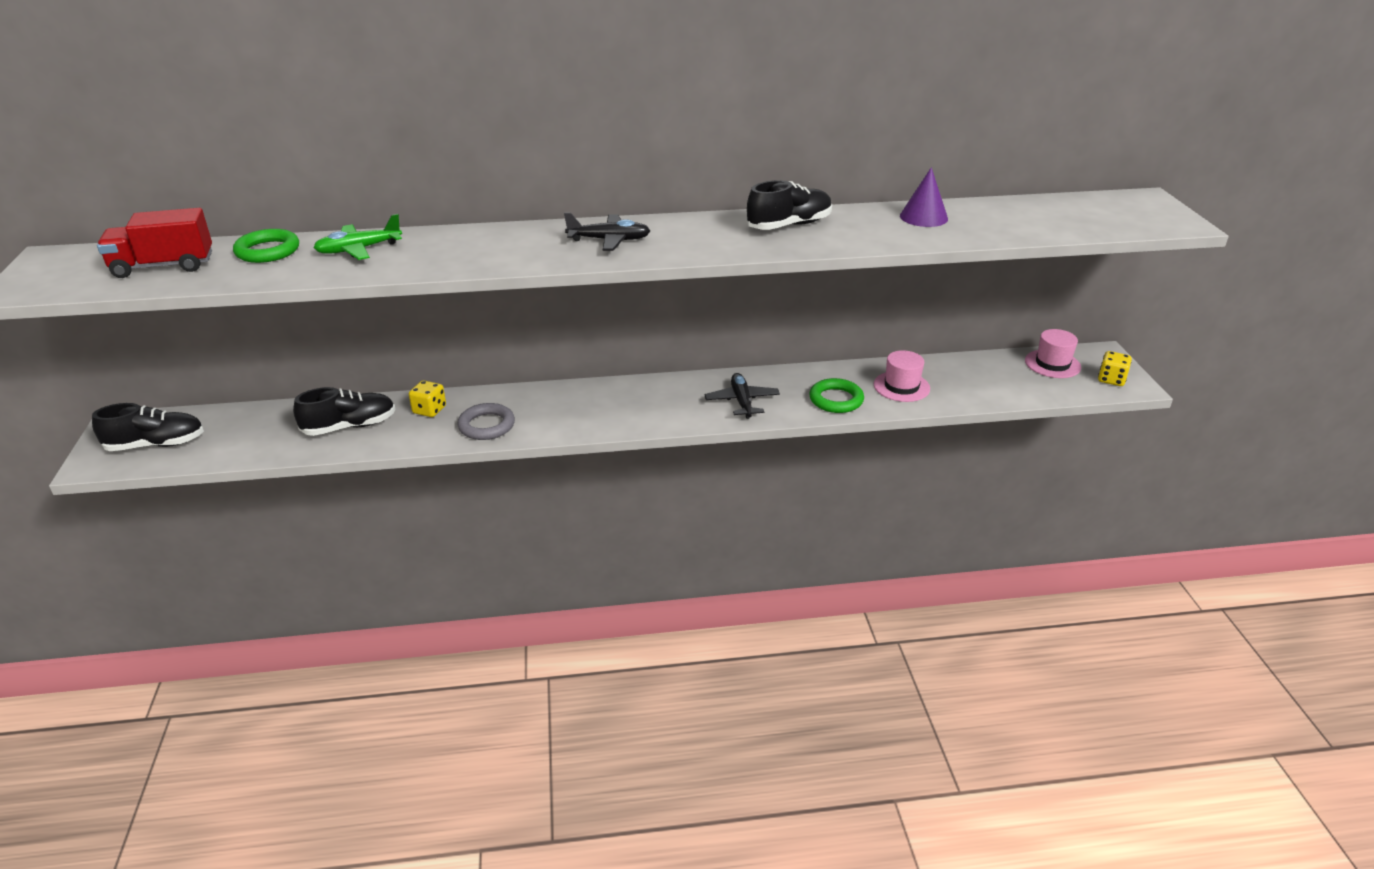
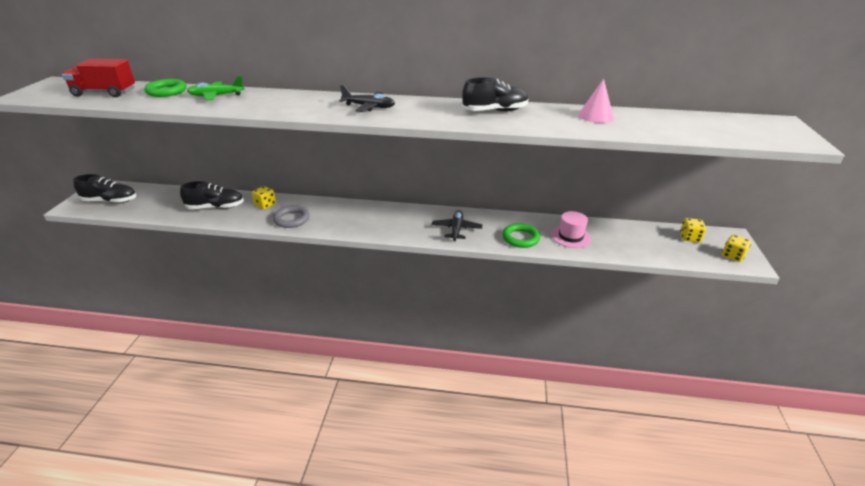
camera: 15 degrees right, 0 degrees up
purple cone [900,167,948,227] -> pink cone [578,79,614,123]
pink hat [1025,329,1081,378] -> yellow dice [680,218,706,243]

